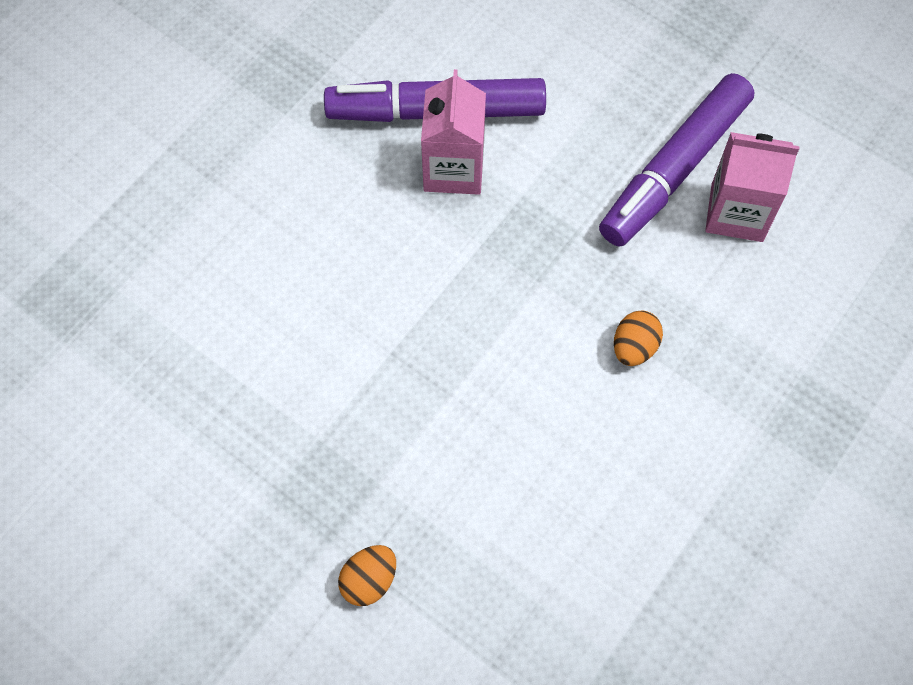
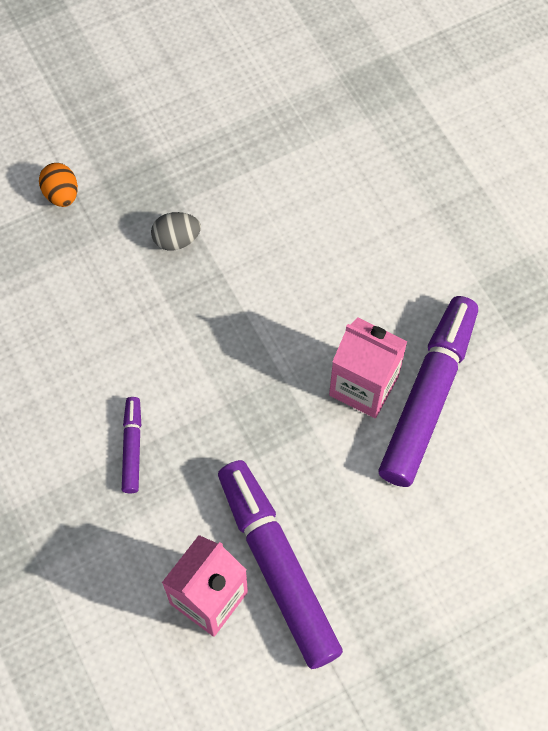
camera: 115 degrees right, 0 degrees up
orange egg [614,311,663,366] -> purple marker [122,397,141,494]
none -> grey egg [151,212,201,250]

